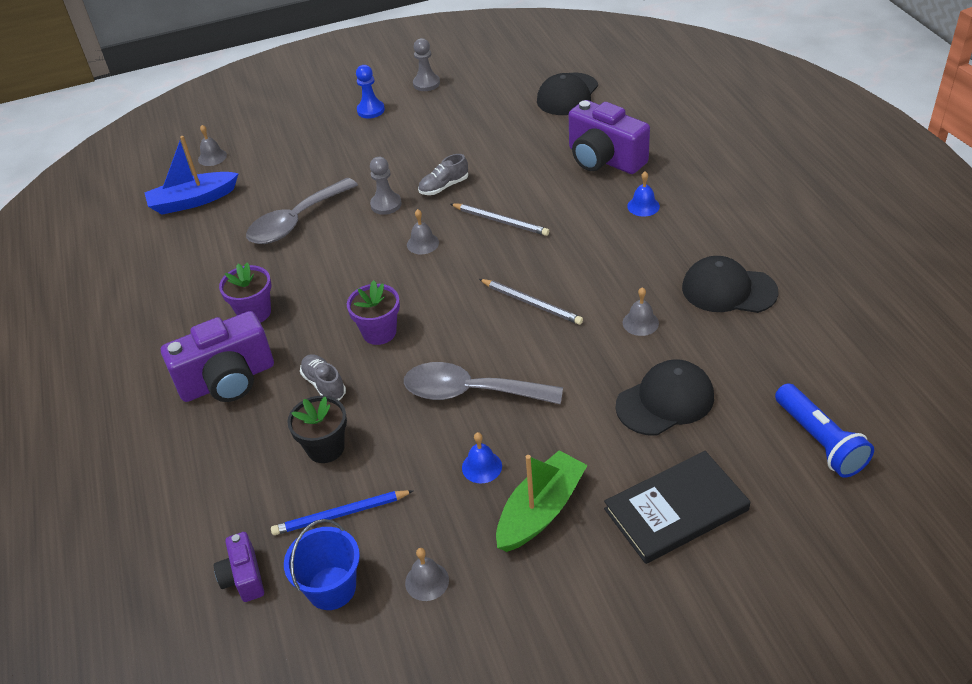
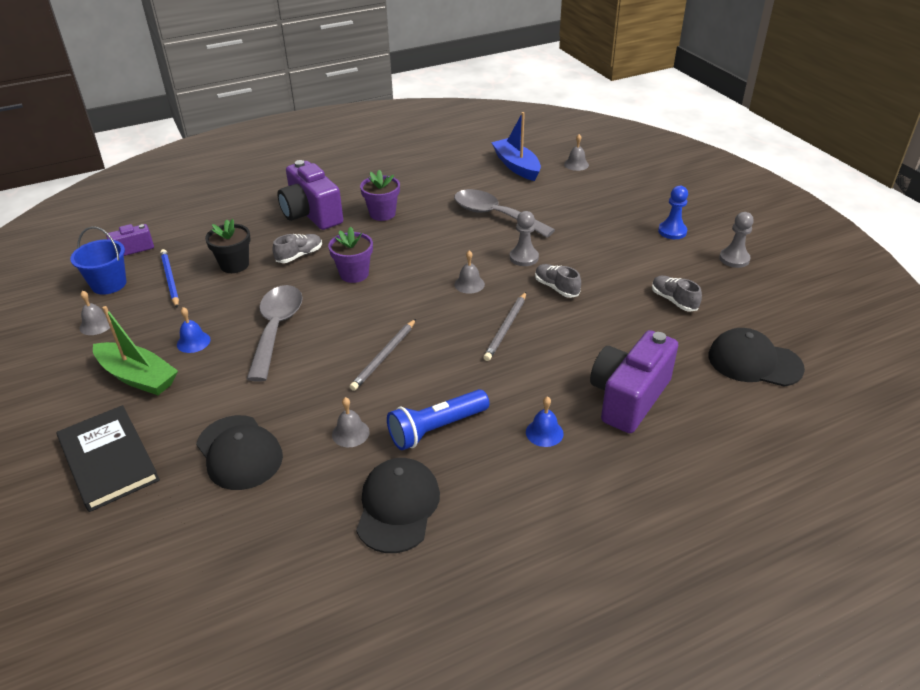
camera: 80 degrees right, 5 degrees down
blue flashlight [775,383,874,478] -> blue flashlight moved to [387,389,489,450]
none -> grey shoe [652,276,702,312]

